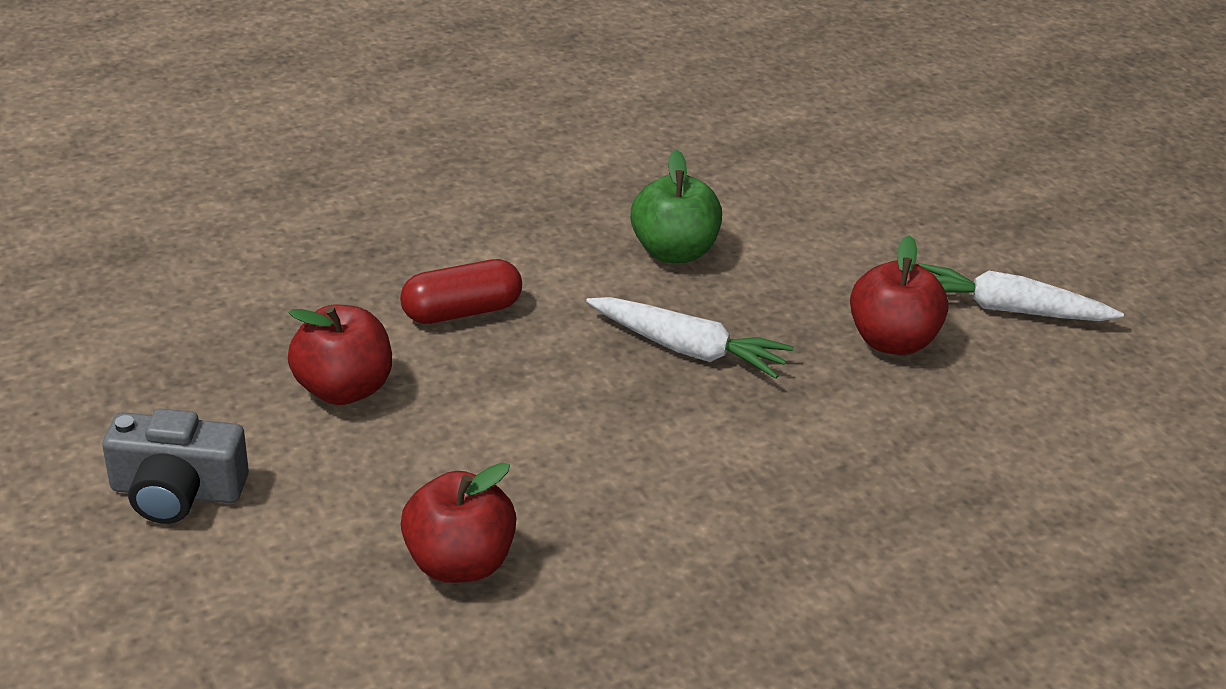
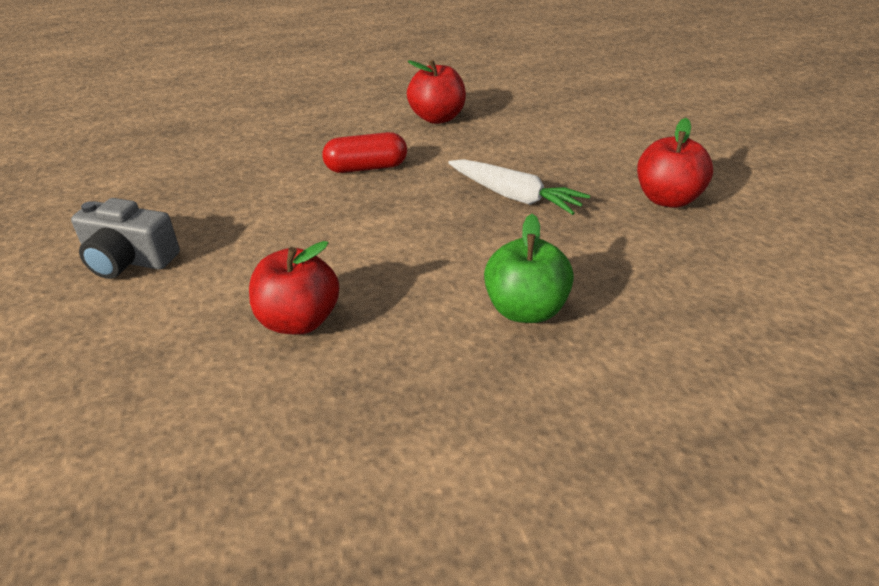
camera: 15 degrees right, 0 degrees up
red apple [288,305,392,405] -> red apple moved to [407,60,466,124]
green apple [631,150,722,263] -> green apple moved to [484,214,574,323]
white carrot [918,263,1124,321] -> none

